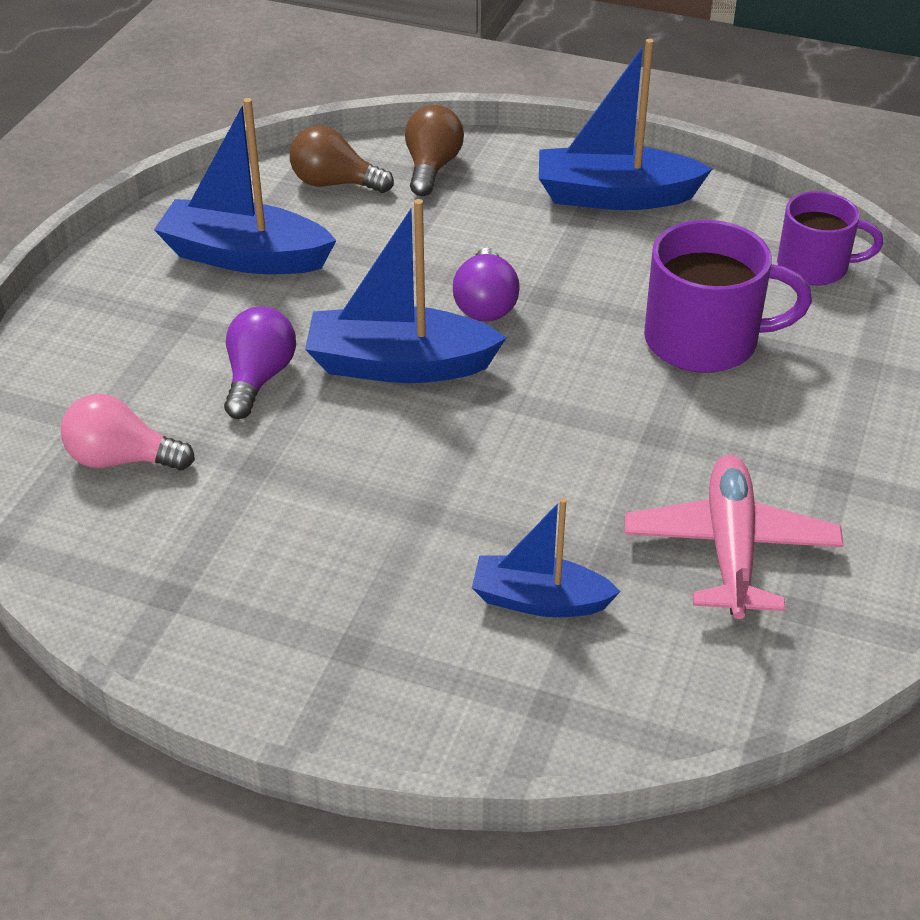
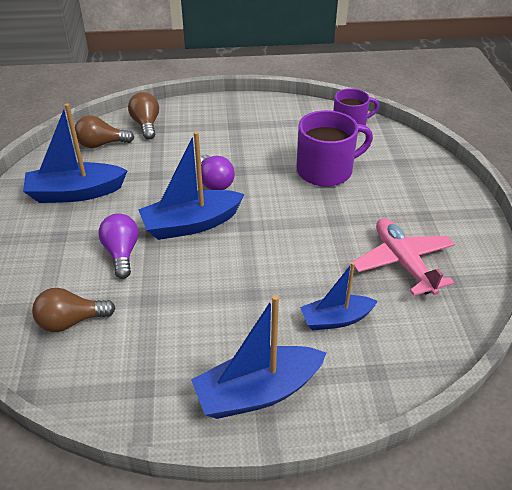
camera: 25 degrees left, 0 degrees up
pink light bulb [61,394,195,471] -> brown light bulb [32,288,116,332]
blue boat [539,39,712,210] -> blue boat moved to [191,295,326,419]

